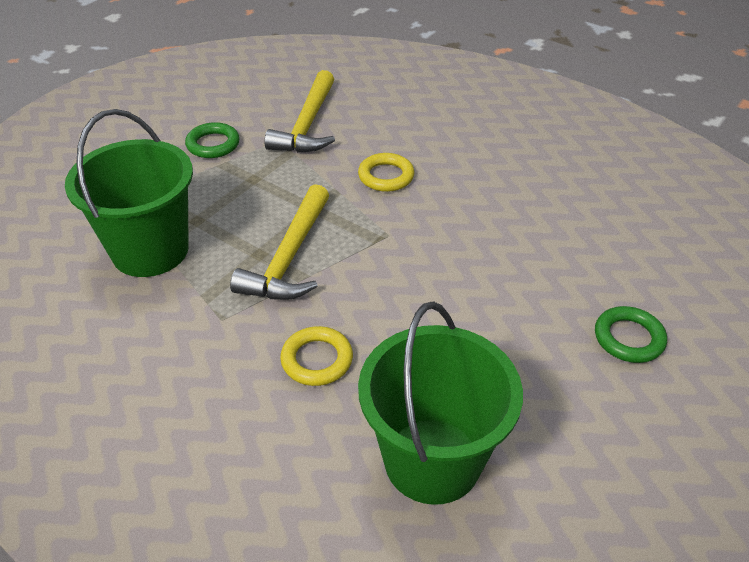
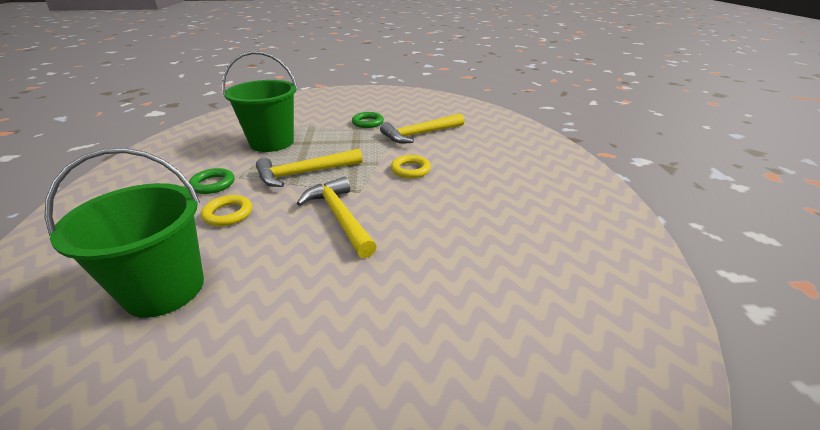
camera: 50 degrees right, 10 degrees down
green ring [595,306,667,363] -> green ring moved to [189,168,235,194]
none -> yellow hammer [297,177,377,258]

